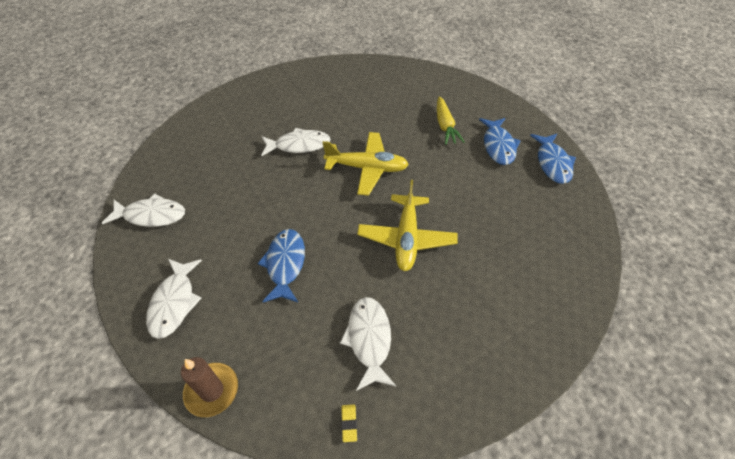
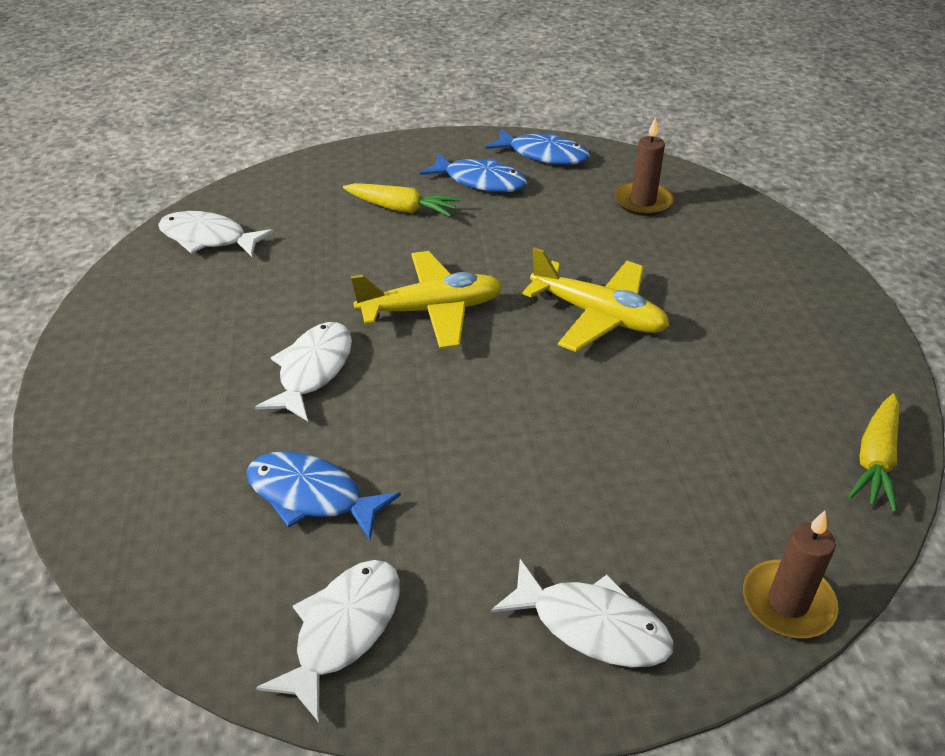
camera: 65 degrees left, 10 degrees down
blue fish [258,229,305,302] -> blue fish moved to [246,452,401,540]
yellow plane [323,132,409,196] -> yellow plane turned 45 degrees clockwise [351,251,503,349]
white fish [340,297,396,391] -> white fish moved to [158,211,274,257]
yellow eraser [341,404,357,442] -> yellow carrot [848,394,900,513]
none -> brown candle [614,117,674,216]

